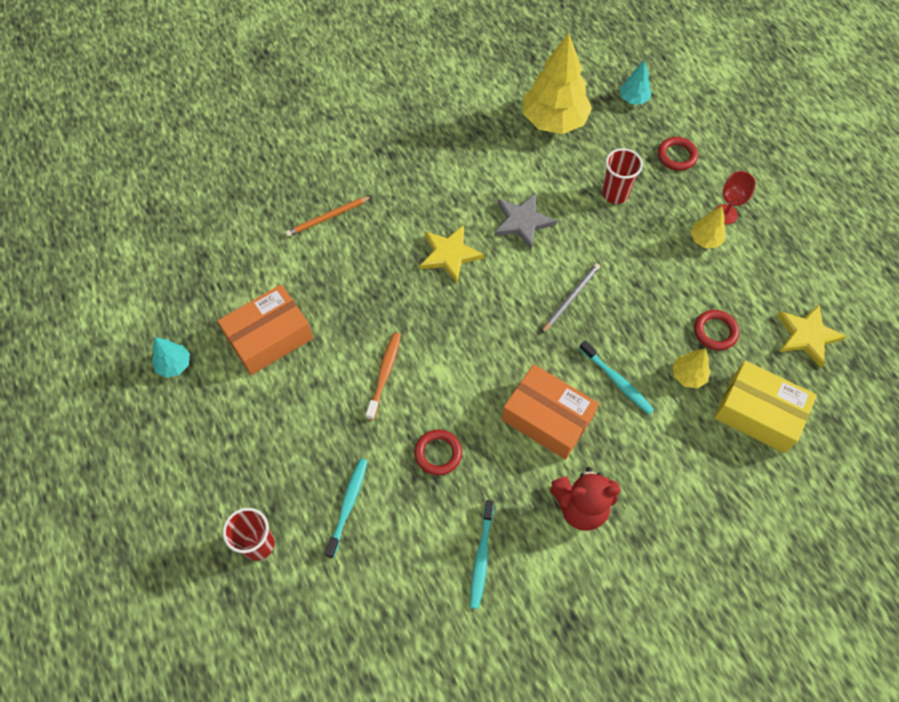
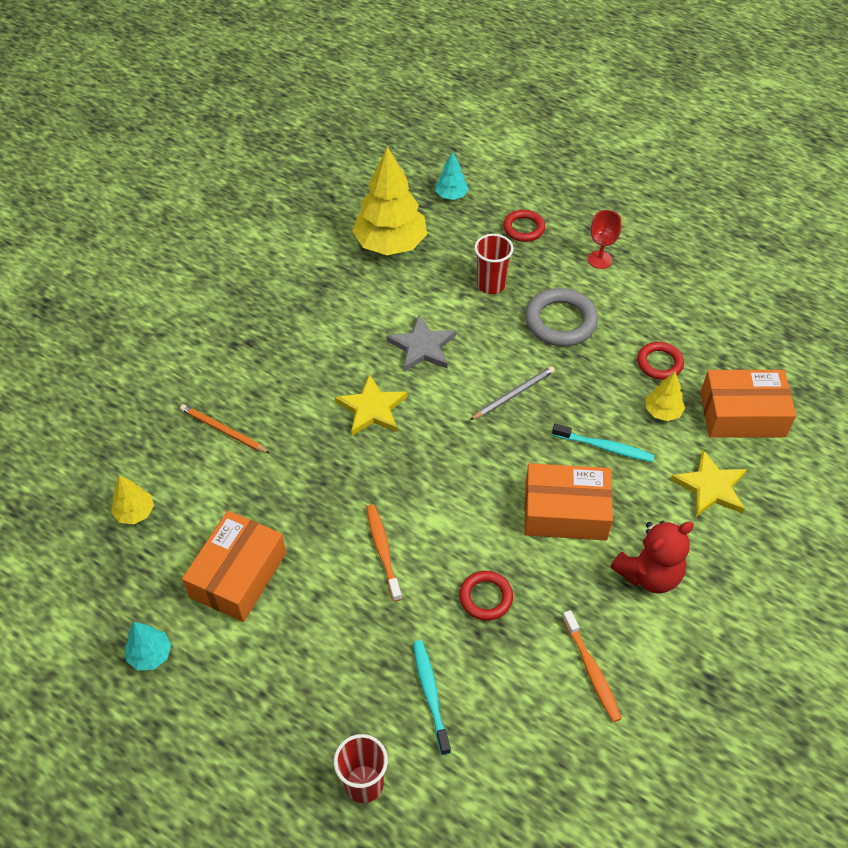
camera: 30 degrees left, 10 degrees down
orange pencil [285,196,372,237] -> orange pencil turned 90 degrees clockwise [180,404,270,454]
turquoise toothbrush [470,500,494,609] -> orange toothbrush [562,610,622,722]
grey pencil [541,263,600,334] -> grey pencil turned 45 degrees clockwise [470,366,555,420]
yellow tree [690,206,726,248] -> yellow tree moved to [111,475,154,525]
yellow box [714,361,817,453] -> orange box [700,370,796,438]
yellow star [777,304,847,368] -> yellow star moved to [670,450,747,517]
none -> grey ring [525,288,598,346]

